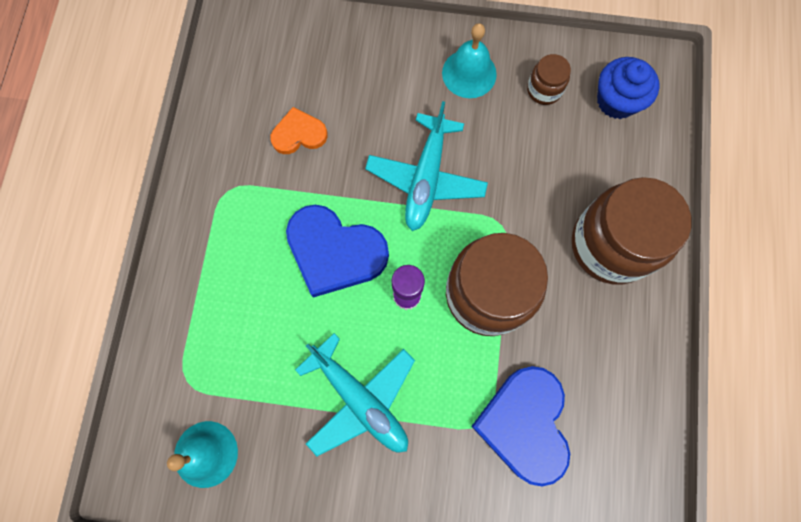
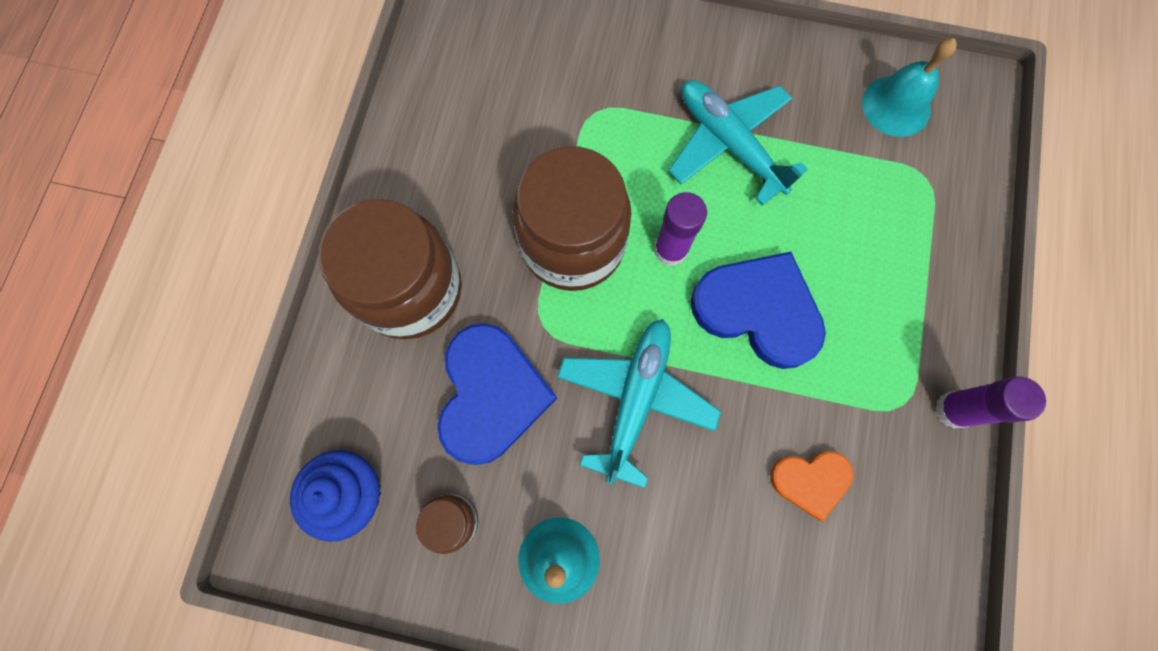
camera: 175 degrees left, 0 degrees up
blue heart [471,366,570,486] -> blue heart moved to [437,323,557,465]
none -> purple glue stick [935,377,1046,428]

